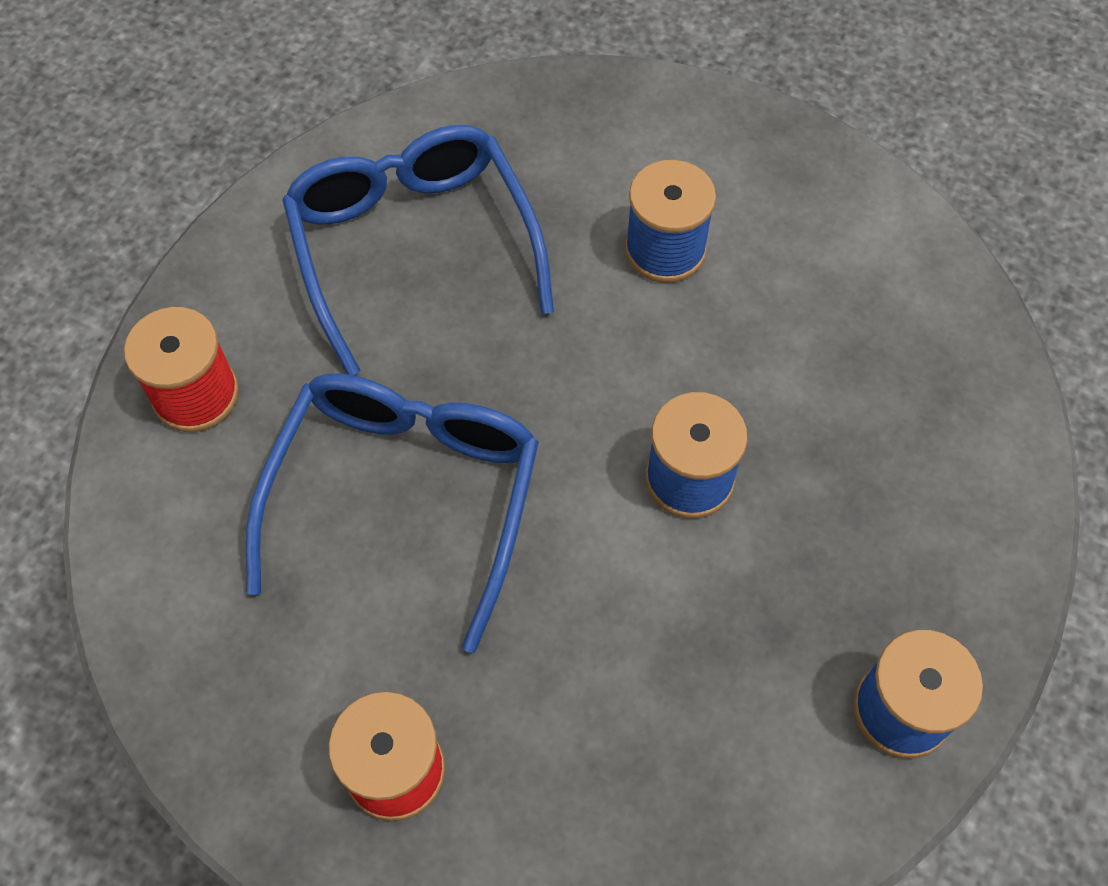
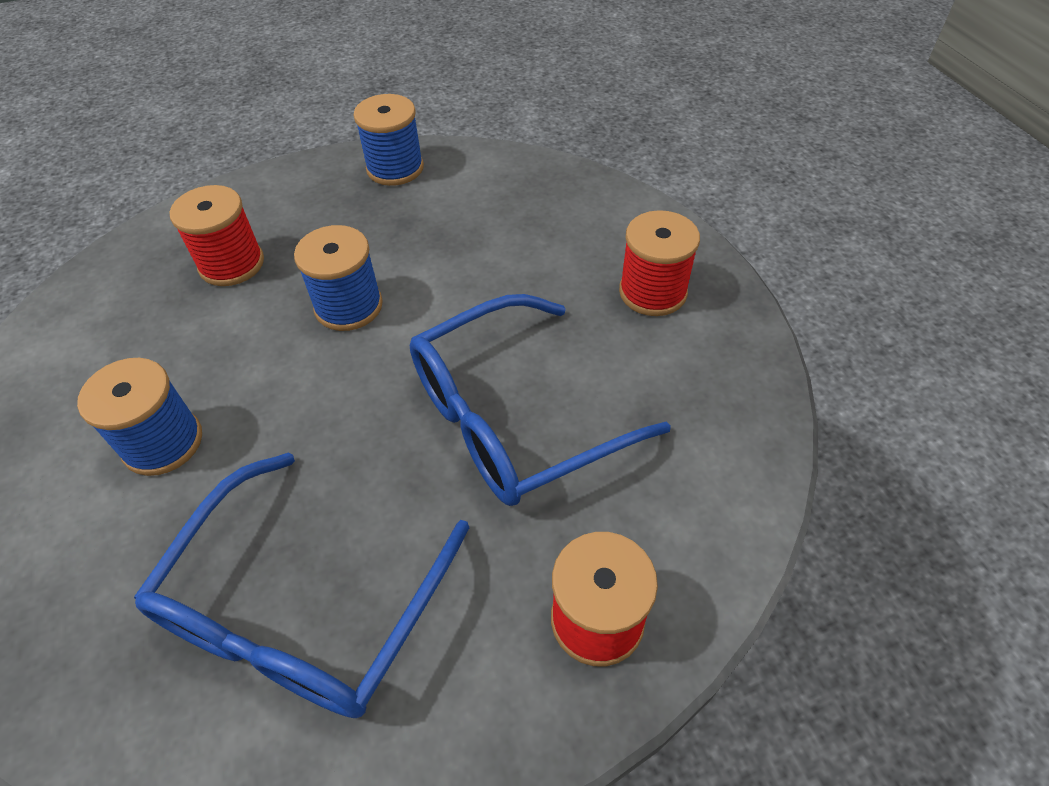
camera: 135 degrees left, 10 degrees down
none -> red spool [170,185,264,286]

